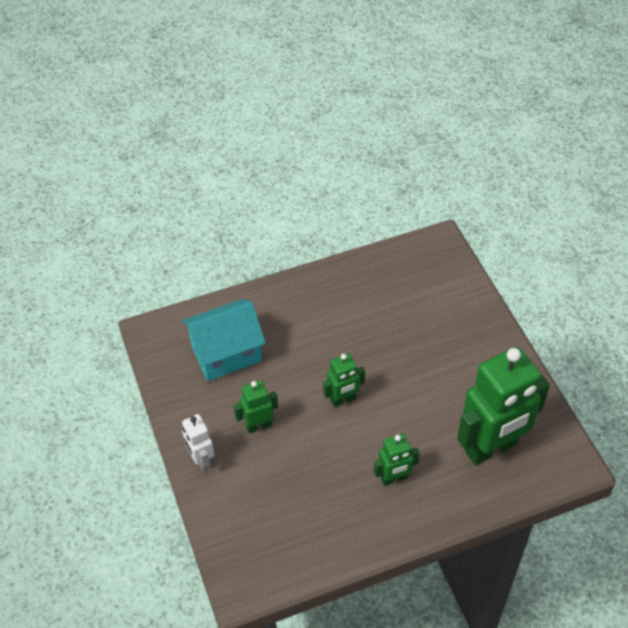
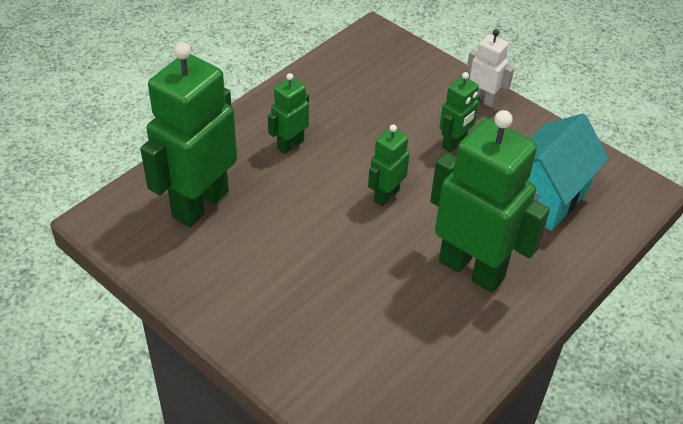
camera: 150 degrees right, 5 degrees down
none -> green robot [430,110,550,293]

